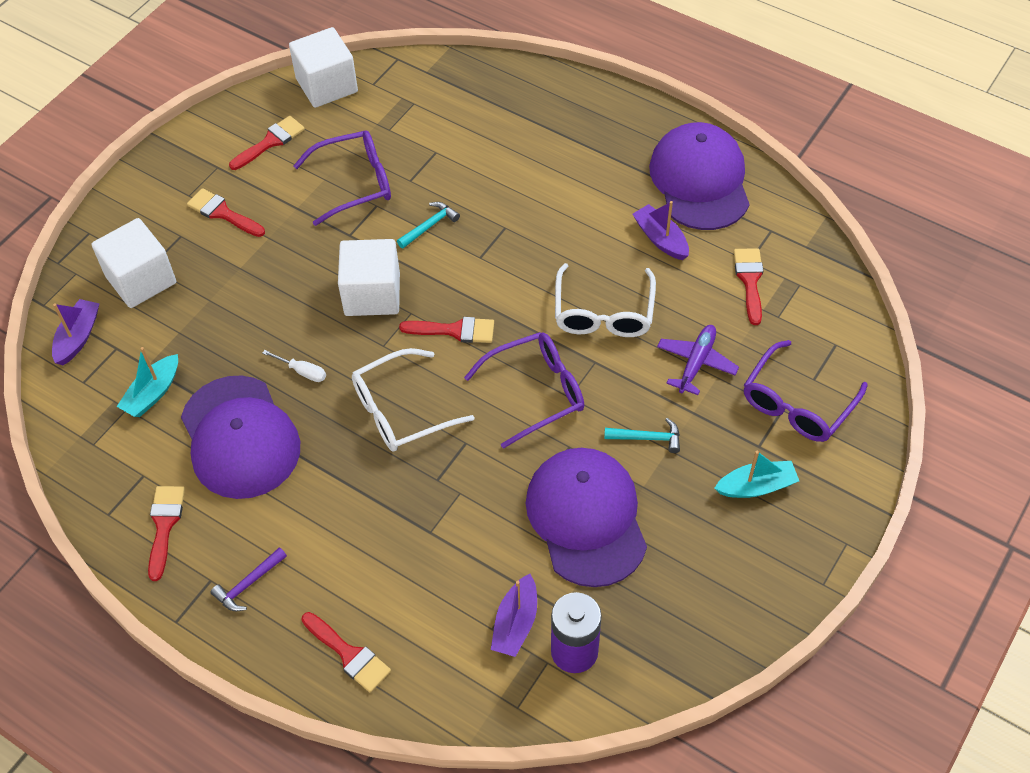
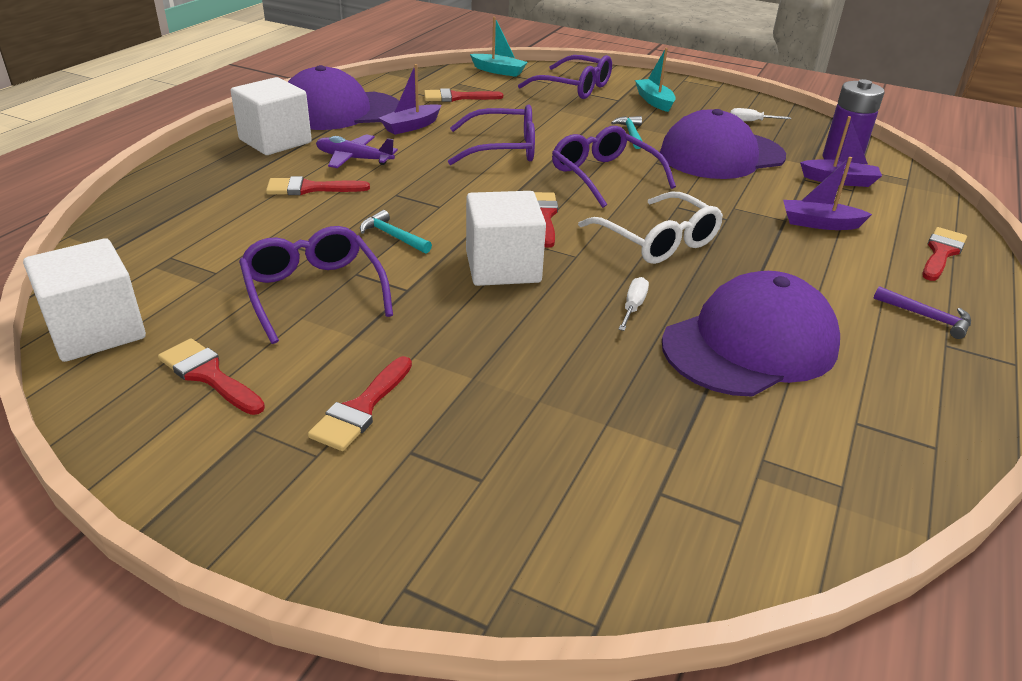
camera: 100 degrees left, 20 degrees down
purple boat [52,299,100,365] -> purple boat moved to [783,157,872,230]
white cube [92,218,176,308] -> white cube moved to [231,77,312,155]
turquoise boat [117,347,178,417] -> turquoise boat moved to [470,17,528,77]
red brush [148,486,185,581] -> red brush moved to [266,176,370,195]
white glasses [555,263,656,337] -> purple glasses [448,104,535,165]
purple plane [657,325,739,395] -> purple plane moved to [316,134,398,168]
none -> white screwdriver [730,108,791,121]

